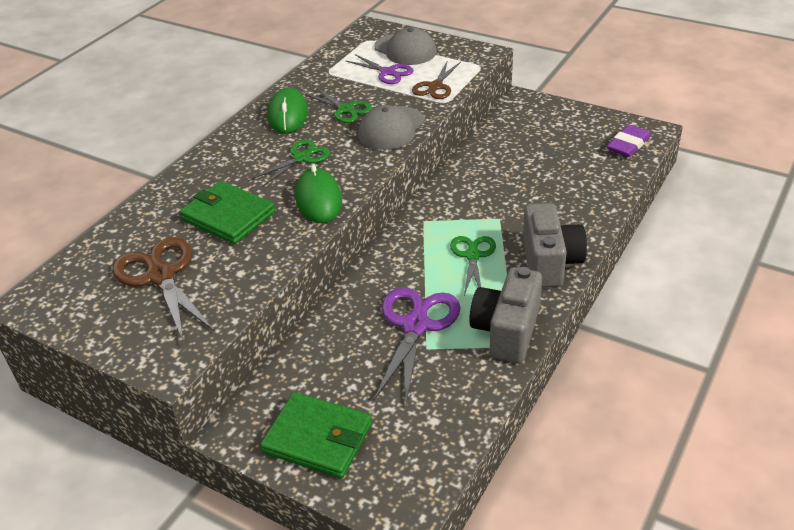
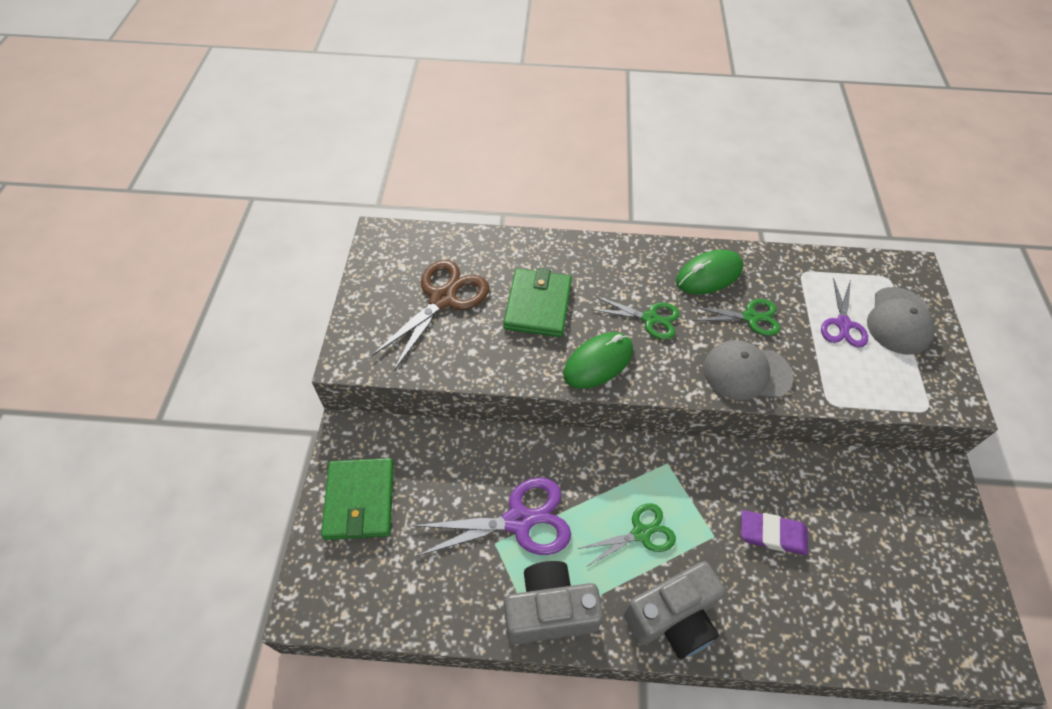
camera: 60 degrees right, 15 degrees up
green scissors [305,88,372,123] -> green scissors turned 105 degrees counterclockwise [691,299,780,336]
brown scissors [412,60,461,99] -> none
purple eraser [607,125,651,157] -> purple eraser moved to [741,510,808,555]

